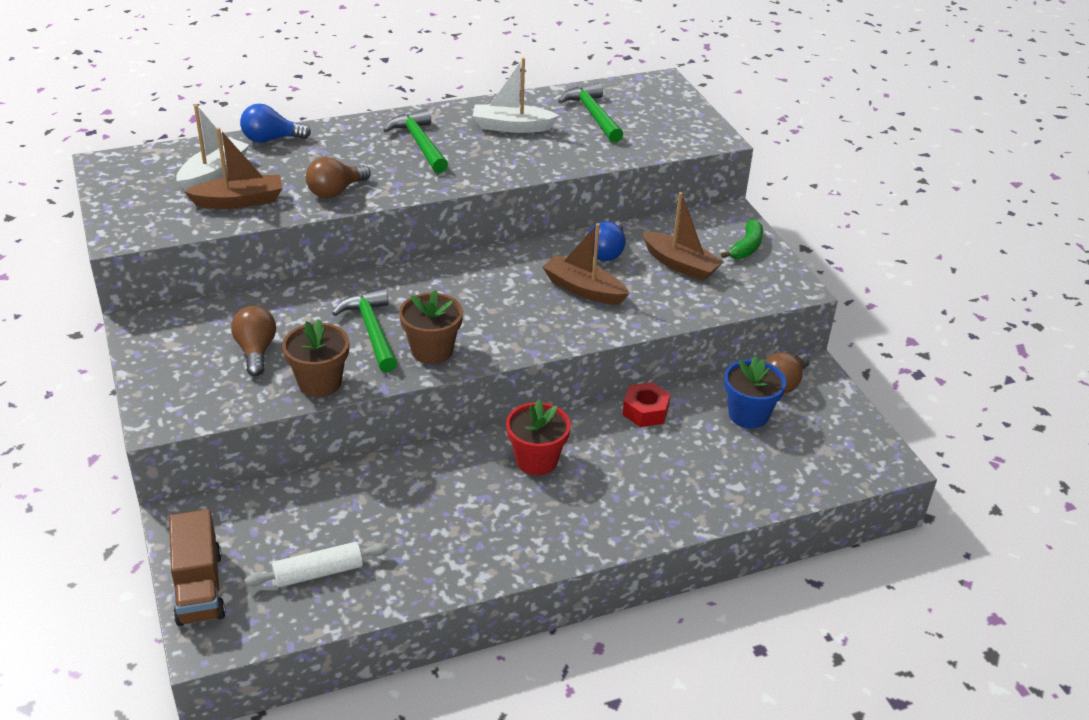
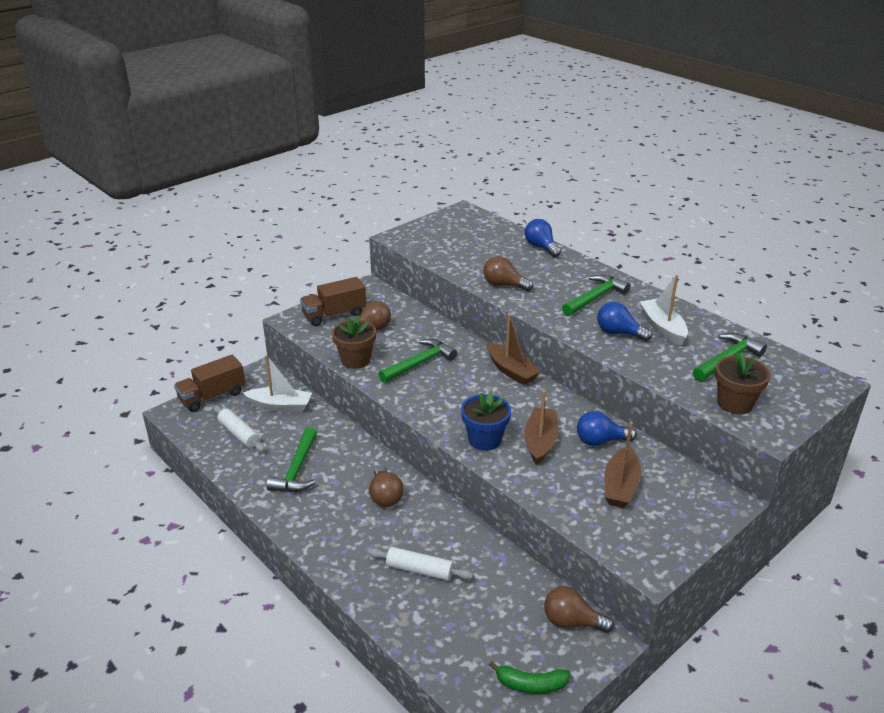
camera: 70 degrees right, 5 degrees down
white boat [176,104,249,191] -> white boat moved to [243,355,312,412]
brown boat [184,128,283,209] -> brown boat moved to [487,314,541,385]
brown flower pot [399,290,463,364] -> brown flower pot moved to [715,352,770,414]
red flower pot [506,399,571,475] -> brown light bulb [369,466,404,507]
red nut [622,382,671,427] -> none
green banana [721,219,763,259] -> green banana moved to [489,661,571,694]
blue flower pot [724,356,786,429] -> blue flower pot moved to [461,392,511,451]
none -> green hammer [266,427,317,492]
none -> brown truck [300,277,366,326]
none -> white rolling pin [368,547,473,581]
none -> blue light bulb [597,302,652,341]

